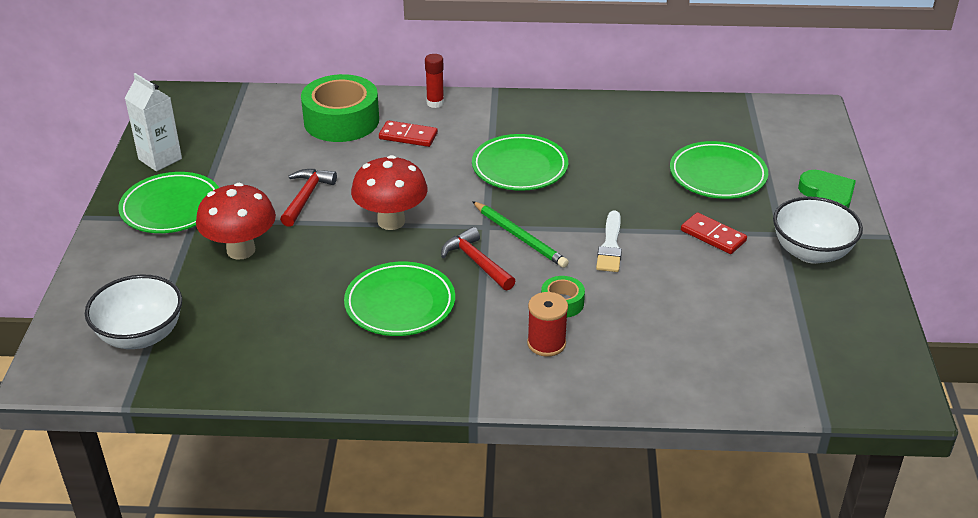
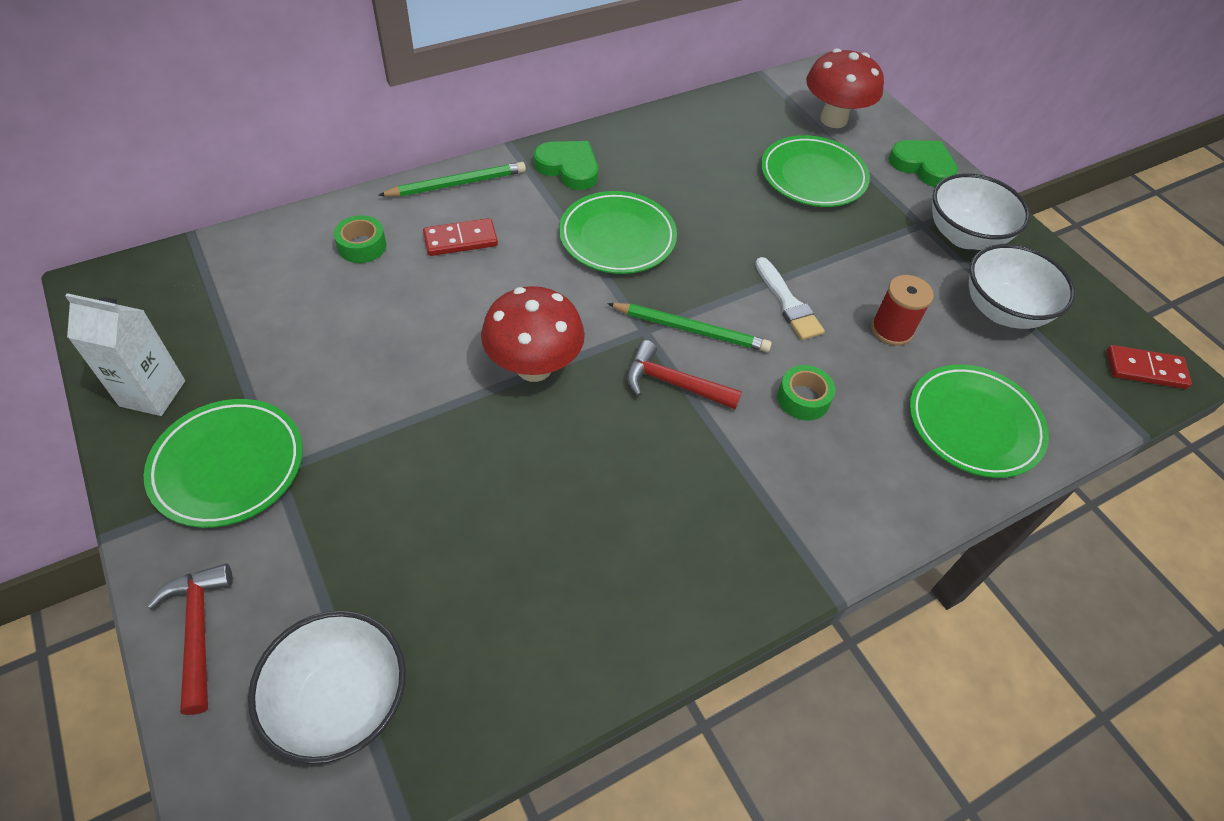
camera: 35 degrees left, 15 degrees up
red mushroom [196,183,276,260] -> red mushroom moved to [806,49,884,128]
red hammer [280,169,337,227] -> red hammer moved to [147,563,233,715]
green tape [301,74,379,142] -> green tape [334,215,386,263], size x0.47
green plate [344,262,455,336] -> green plate moved to [910,364,1049,478]
red glue stick [425,54,444,108] -> green pencil [378,162,526,197]
red spool [527,292,568,357] -> red spool moved to [871,275,934,346]
red domino [681,212,747,254] -> red domino moved to [1106,345,1192,389]
none -> green heart [534,141,598,190]
none -> white bowl [969,244,1076,329]

